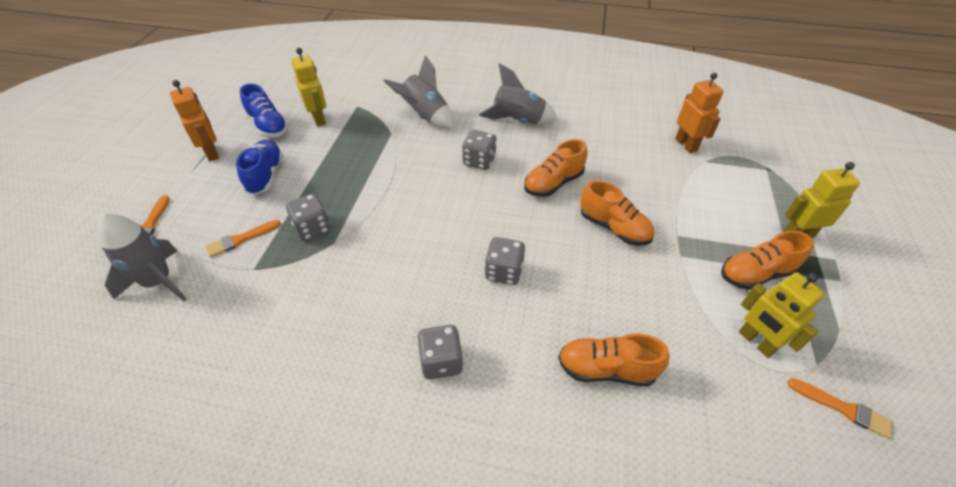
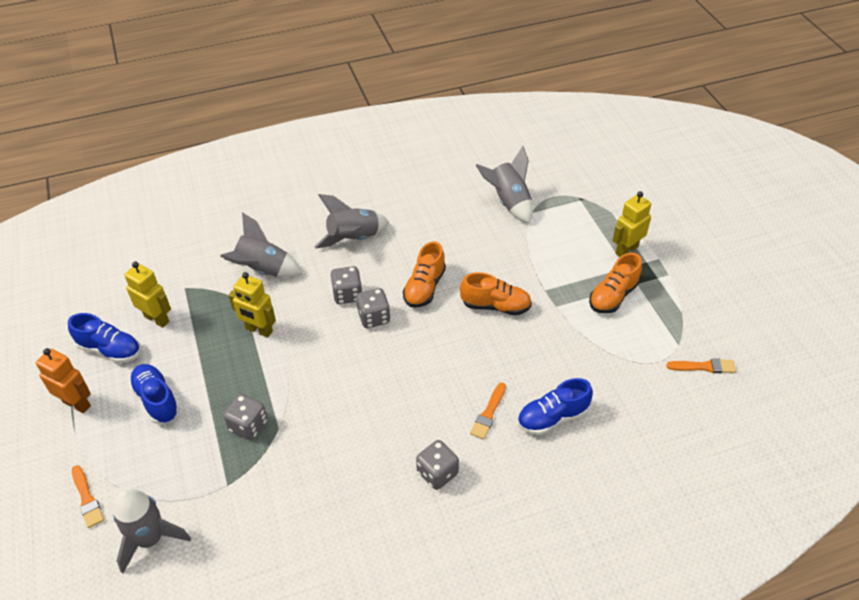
camera: 30 degrees left, 0 degrees up
orange brush [205,220,281,258] -> orange brush moved to [470,383,506,439]
grey dice [485,237,526,285] -> grey dice moved to [356,288,391,328]
orange shoe [558,334,669,386] -> blue shoe [517,378,593,435]
orange robot [675,73,724,153] -> grey rocket [475,146,533,224]
yellow robot [739,272,825,358] -> yellow robot moved to [228,272,276,338]

